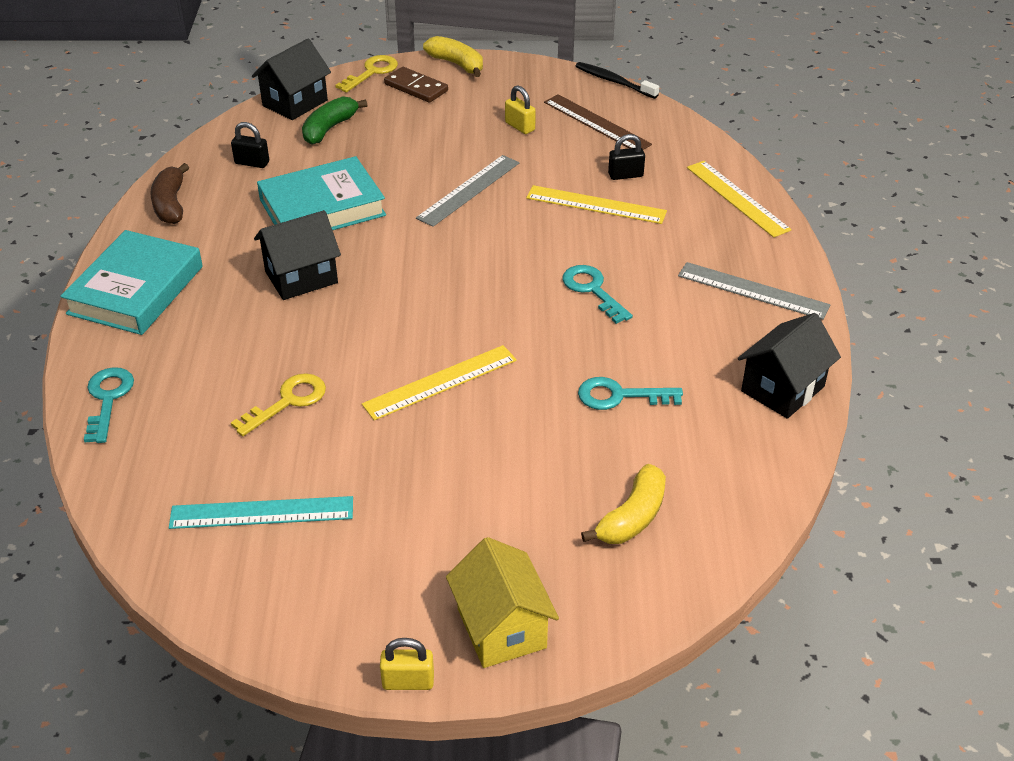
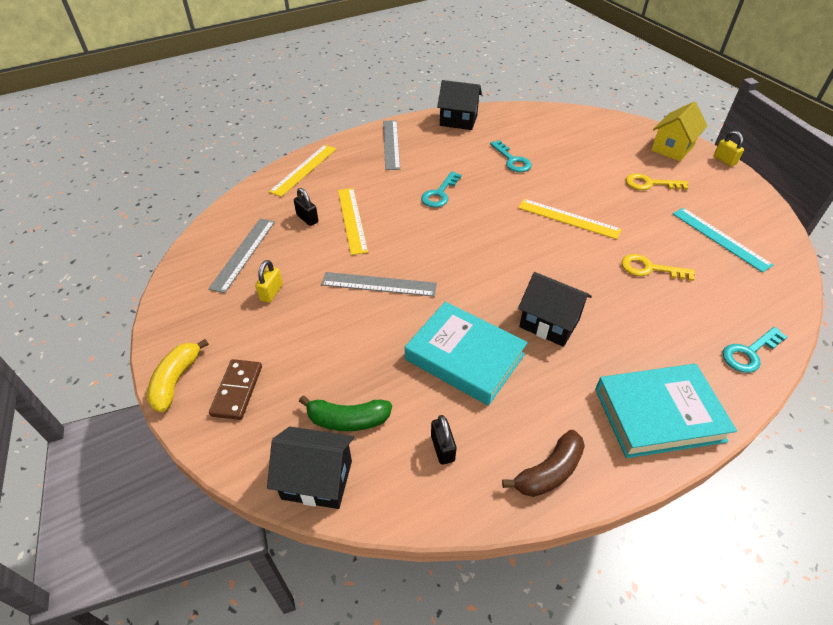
camera: 120 degrees left, 5 degrees up
yellow key [335,55,398,92] -> yellow key moved to [626,173,688,190]
brown ruler [544,94,652,150] -> grey ruler [208,218,275,293]
black toothbrush [576,62,659,99] -> none
yellow banana [581,464,666,544] -> none

